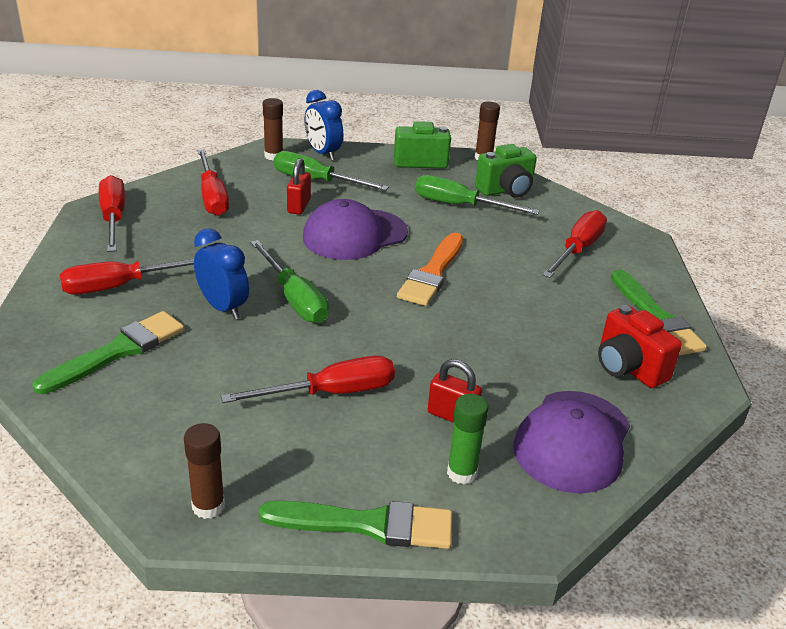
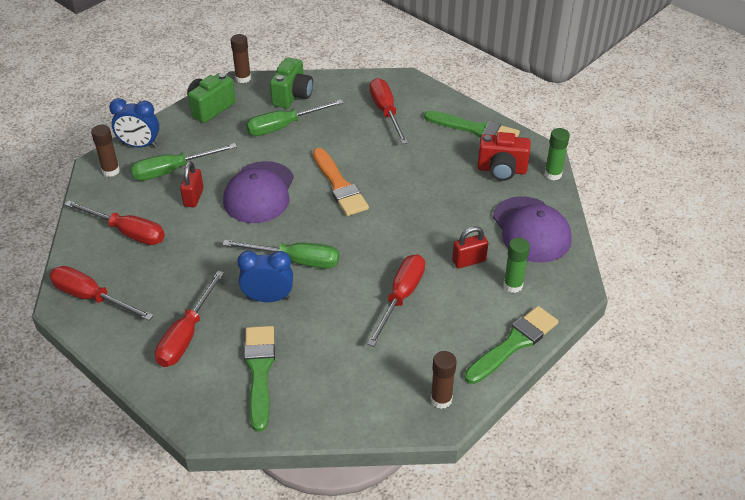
camera: 45 degrees left, 10 degrees up
red padlock [287,158,311,215] -> red padlock turned 45 degrees clockwise [180,161,204,207]
none -> green glue stick [544,128,570,180]

